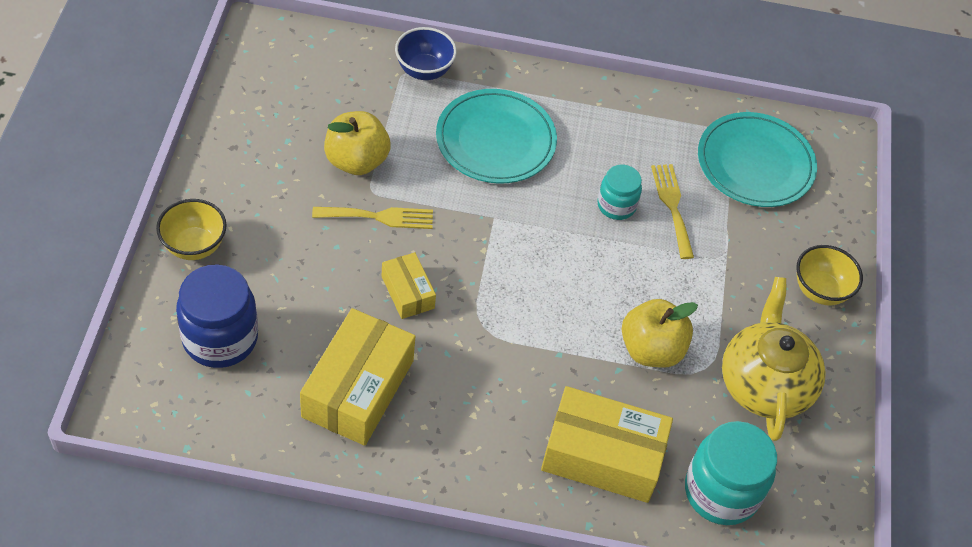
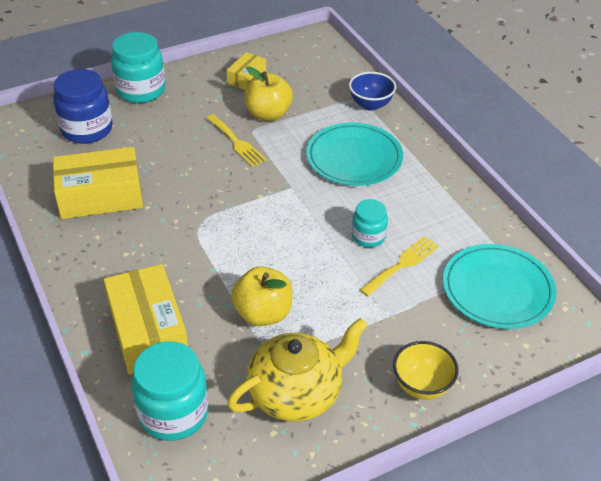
camera: 60 degrees right, 10 degrees down
yellow bowl [156,199,227,260] -> turquoise jar [111,32,165,103]
yellow box [382,252,436,319] -> yellow box moved to [227,52,266,90]

